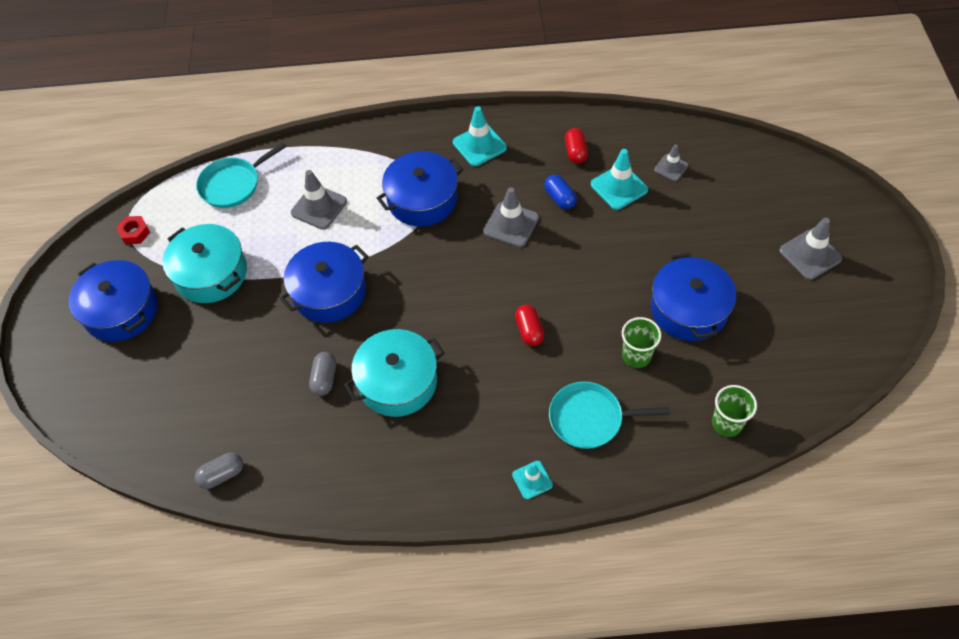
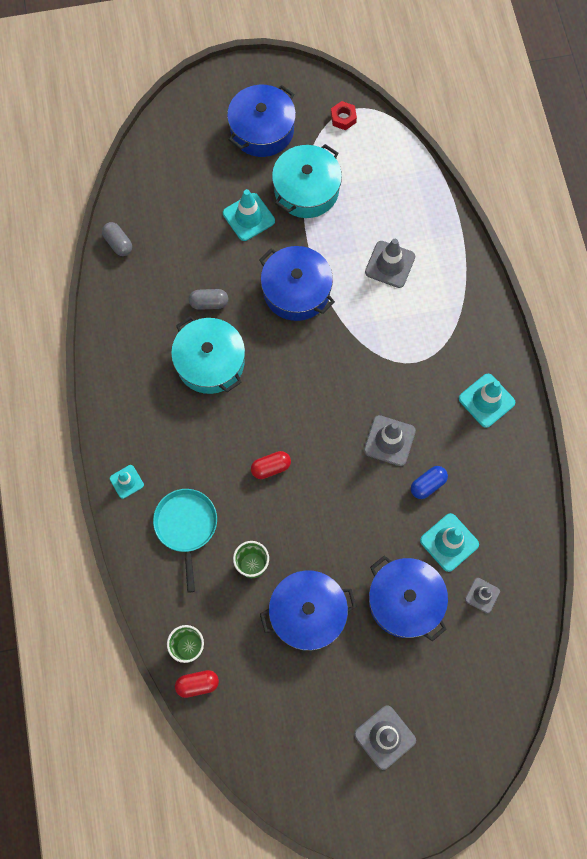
camera: 80 degrees right, 15 degrees up
turquoise pan [196,142,287,208] -> none
blue pot [377,151,463,227] -> blue pot moved to [369,556,448,641]
red capsule [565,128,588,164] -> red capsule moved to [175,670,219,698]
none -> turquoise traffic cone [223,189,275,241]

